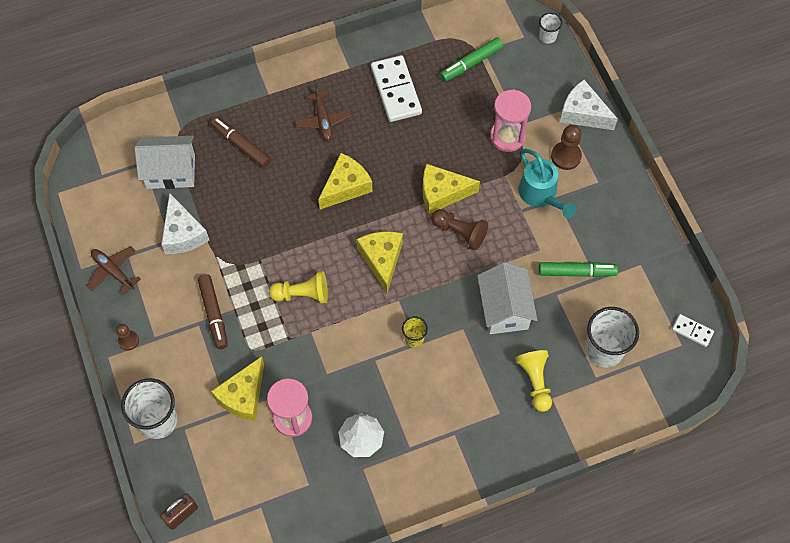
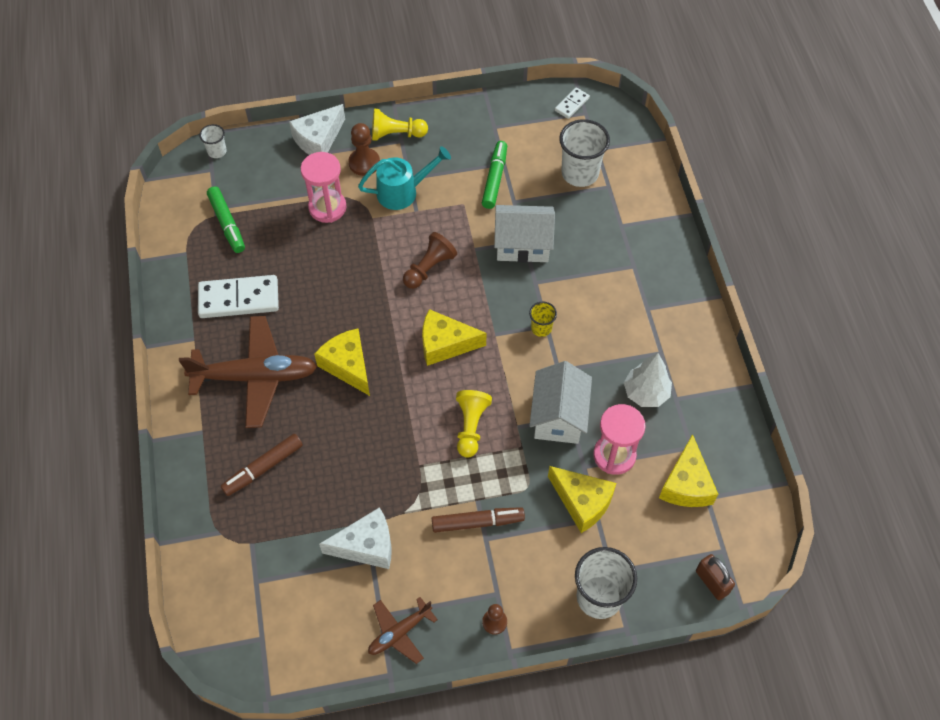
camera: 80 degrees left, 5 degrees down
white house [135,136,195,189] -> white house moved to [529,361,592,444]
brown plane [295,85,351,141] -> brown plane [179,316,317,428], size x1.89
yellow cheese [423,164,480,214] -> yellow cheese moved to [659,434,718,507]
yellow pawn [516,350,552,412] -> yellow pawn moved to [372,109,428,141]

